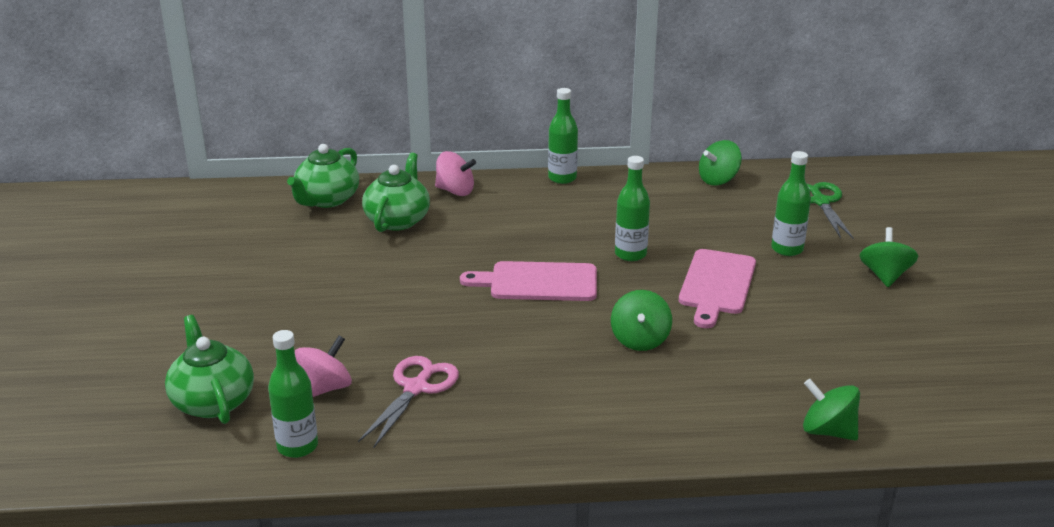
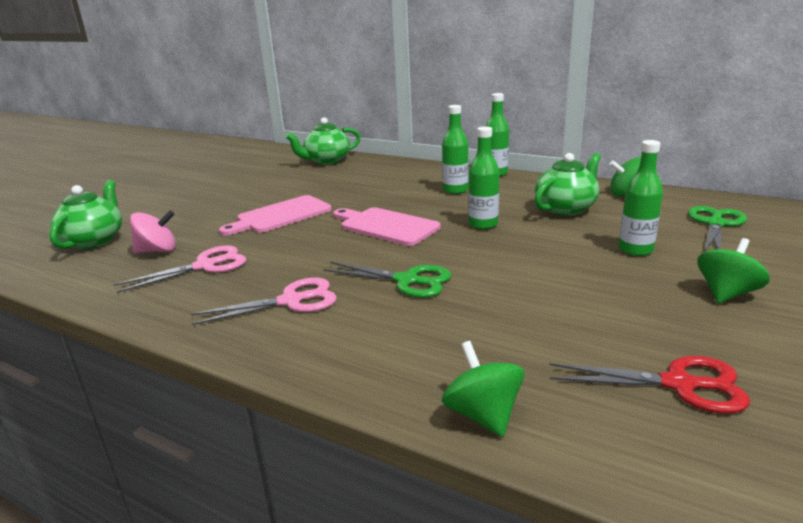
camera: 35 degrees right, 5 degrees down
green bottle [268,330,318,458] -> green bottle moved to [442,105,468,194]
green teapot [362,153,430,232] -> green teapot moved to [535,153,601,216]
pink spinning top [435,151,476,196] -> none
green spinning top [611,290,672,351] -> green scissors [324,262,451,298]
pink cutting board [679,249,756,328] -> pink cutting board moved to [219,195,332,235]
none -> pink scissors [191,278,337,325]
none -> red scissors [550,356,750,413]

